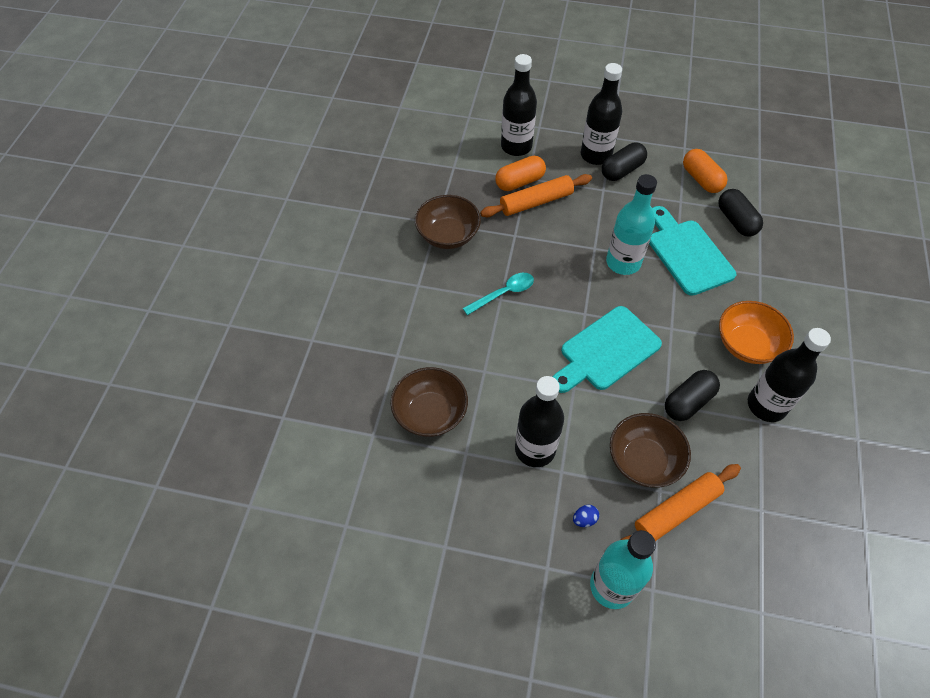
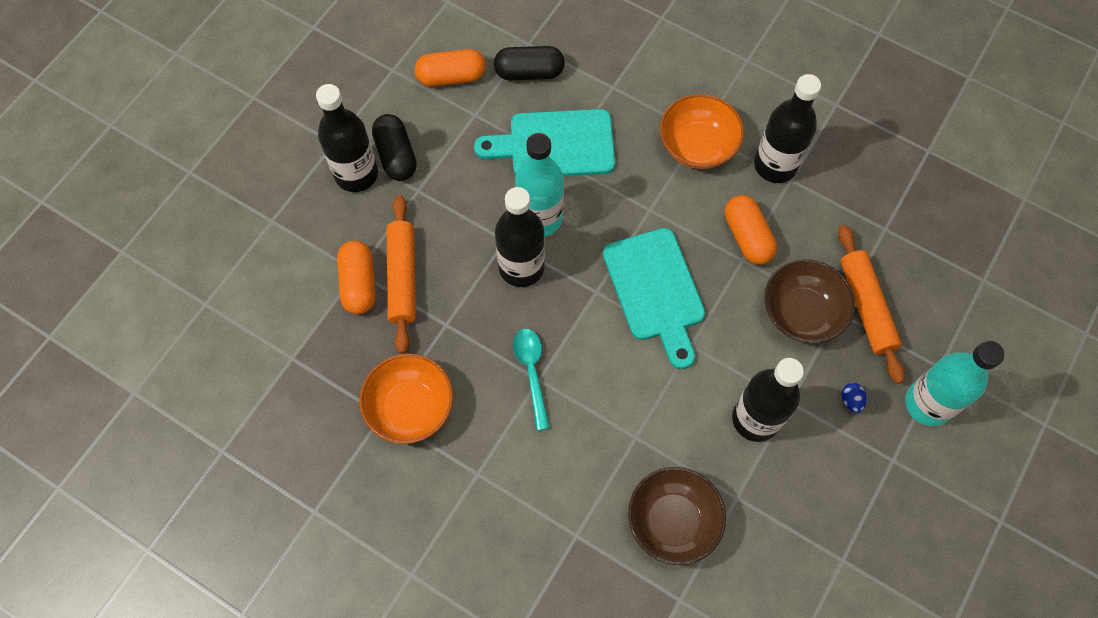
camera: 70 degrees left, 10 degrees up
brown bowl [415,195,481,249] -> orange bowl [359,354,453,444]
black bottle [501,54,537,156] -> black bottle moved to [495,187,545,287]
black capsule [665,370,720,421] -> orange capsule [725,195,777,265]

